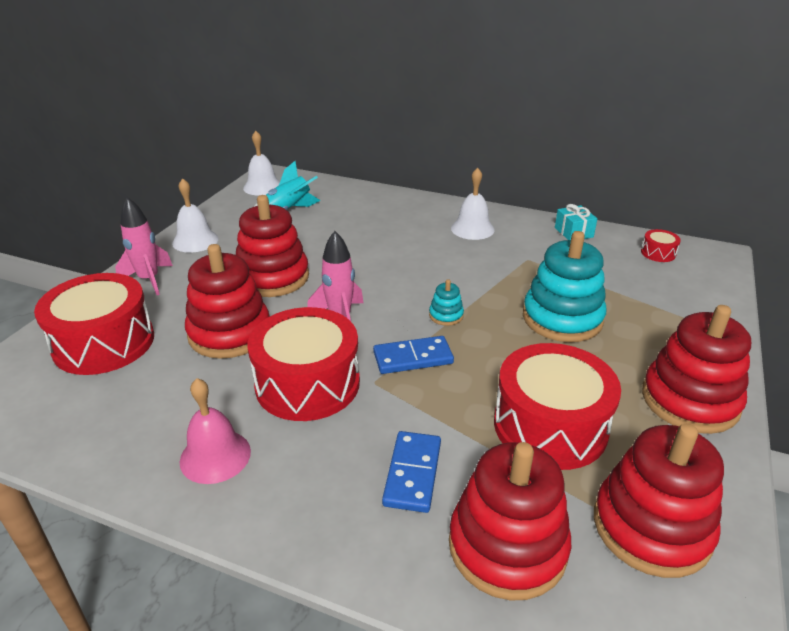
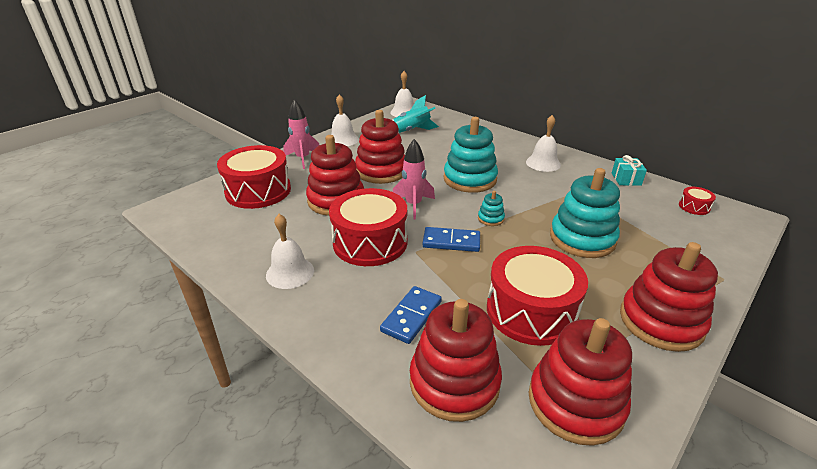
camera: 20 degrees right, 0 degrees up
pink bell [180,378,251,484] -> white bell [266,214,314,289]
none -> turquoise stacking toy [443,117,498,193]

